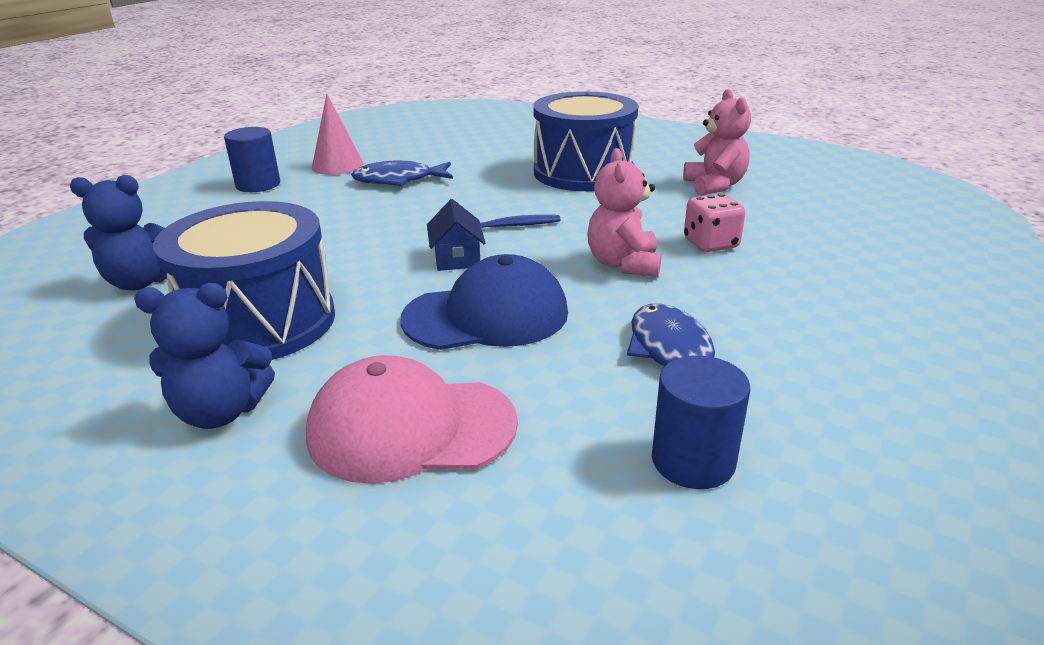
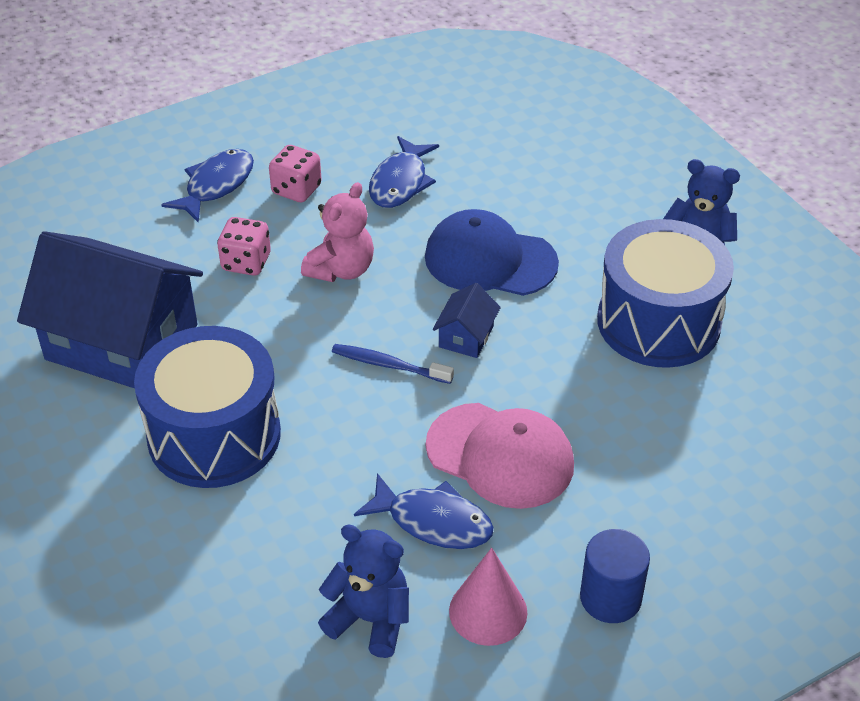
camera: 150 degrees left, 15 degrees up
blue teddy bear [70,175,167,290] -> blue teddy bear moved to [318,525,409,658]
pink cap [306,355,518,484] -> pink cap moved to [426,403,574,509]
blue cylinder [652,356,750,489] -> none
pink teddy bear [683,89,751,196] -> blue house [17,231,203,388]
none -> blue fish [161,149,254,223]
none -> pink dice [269,145,322,202]

